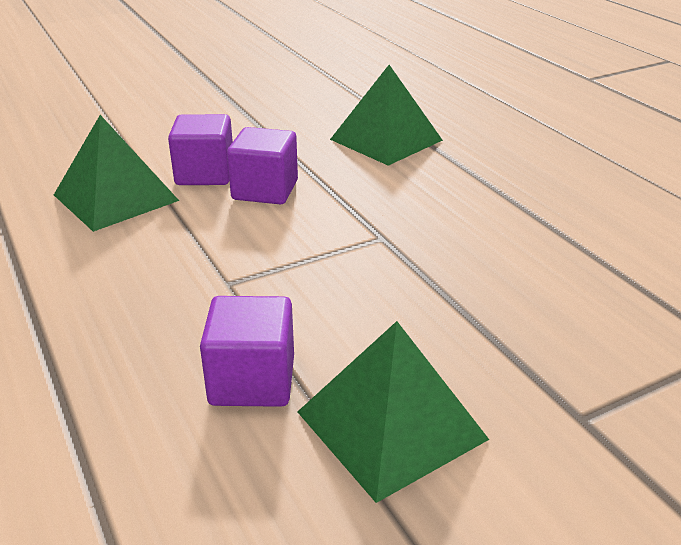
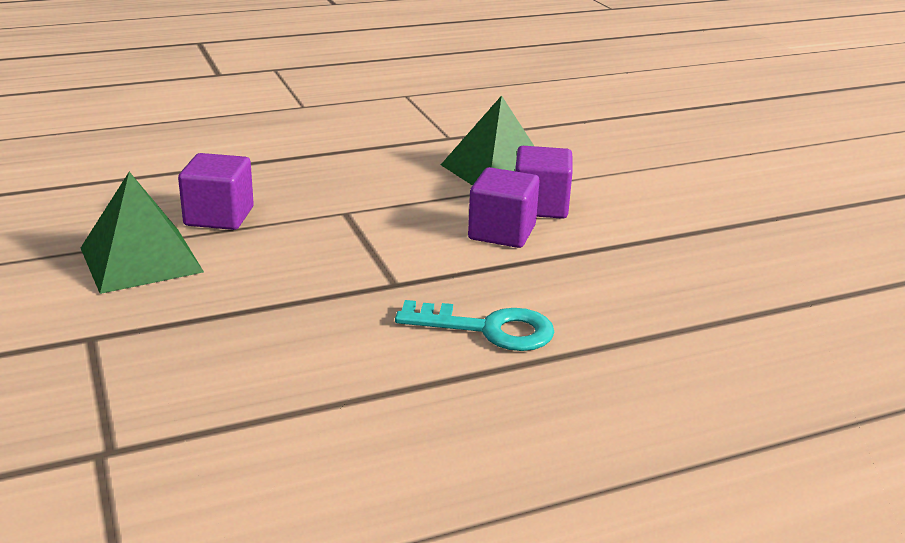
camera: 95 degrees right, 5 degrees down
green pyramid [330,65,443,166] -> none
none -> turquoise key [395,300,555,351]

